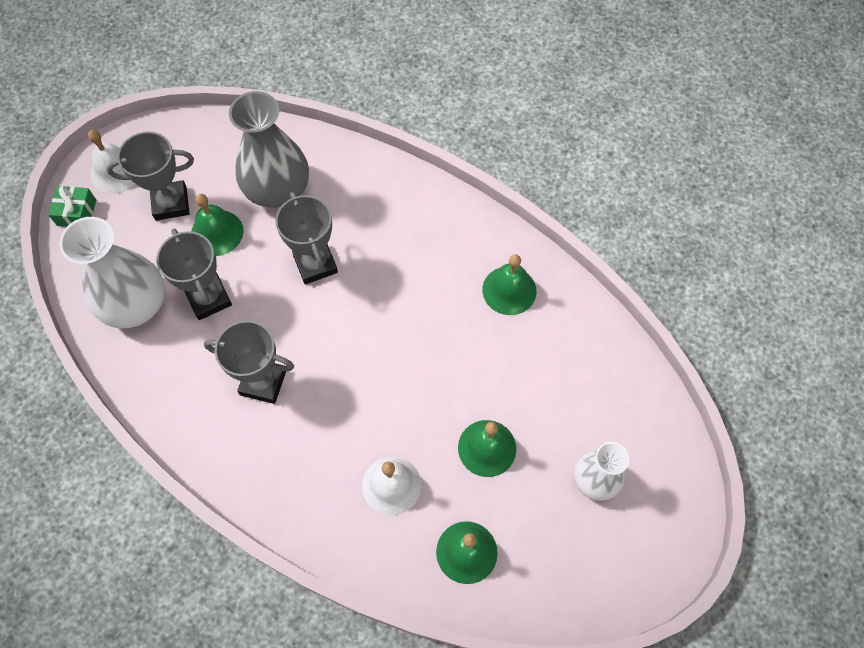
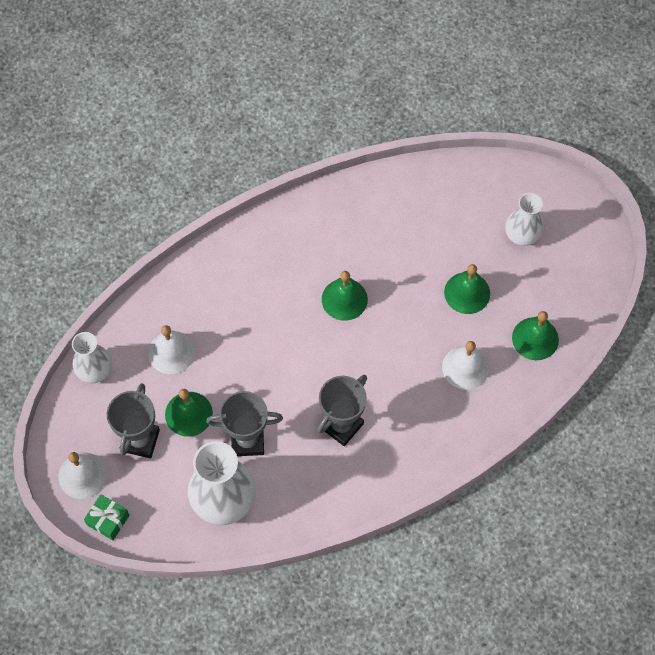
camera: 65 degrees left, 0 degrees up
grey vase [229,91,309,208] -> white bell [148,325,195,374]
grey trophy [276,192,338,285] -> none
green bell [483,254,536,315] -> green bell moved to [322,271,368,321]
none -> white vase [72,332,112,384]

